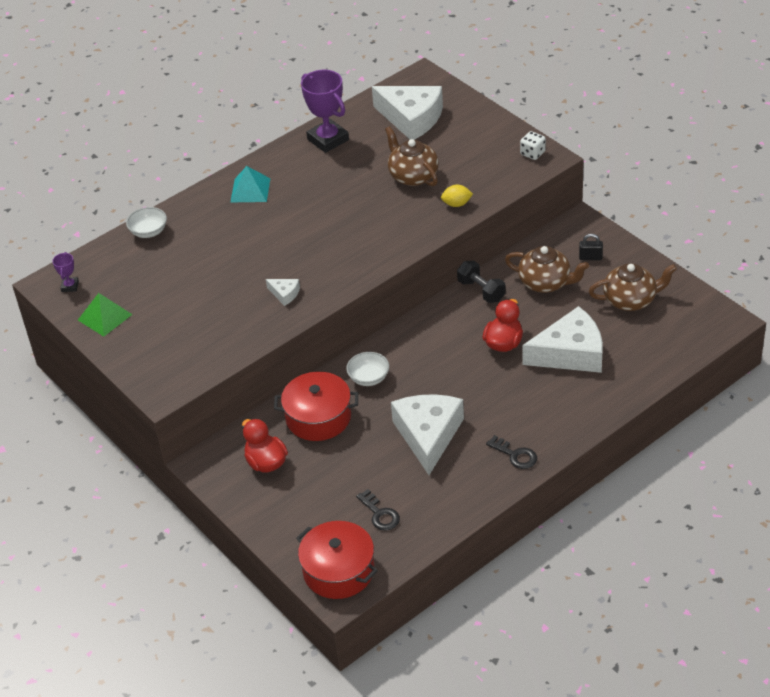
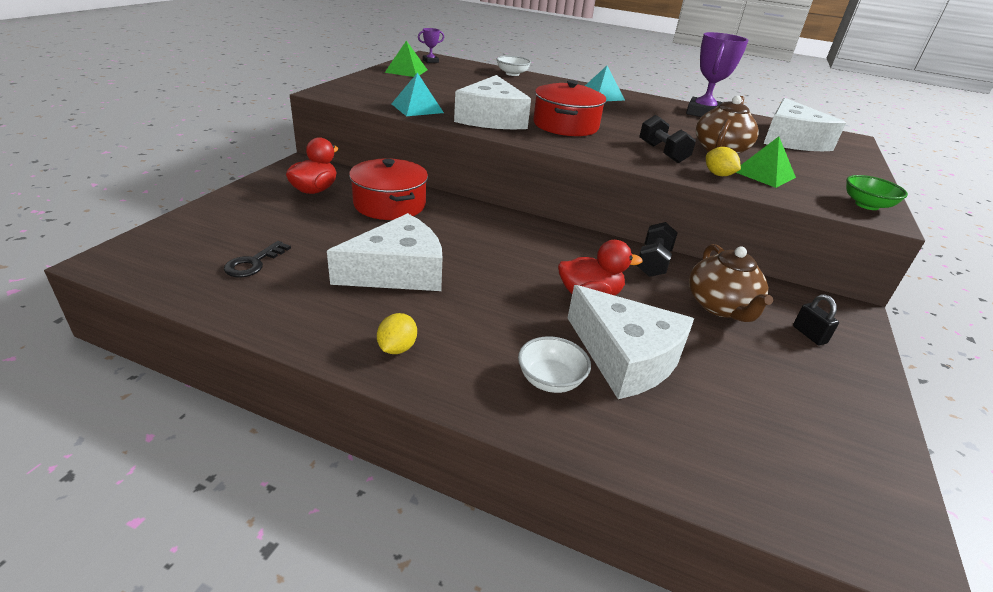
camera: 55 degrees right, 10 degrees down
white cheese [266,279,300,306] -> white cheese [454,75,531,129], size x2.35
red pot [296,521,378,599] -> red pot moved to [533,80,606,136]
white bowl [346,352,389,386] -> white bowl moved to [518,336,591,393]
black key [486,435,537,469] -> yellow lemon [377,313,417,354]
white dice [520,131,546,160] -> green bowl [846,175,908,210]
brown teapot [589,263,677,311] -> none
none -> turquoise pyramid [391,73,444,116]
none -> black dumbbell [639,115,696,163]
none -> green pyramid [736,137,796,188]

